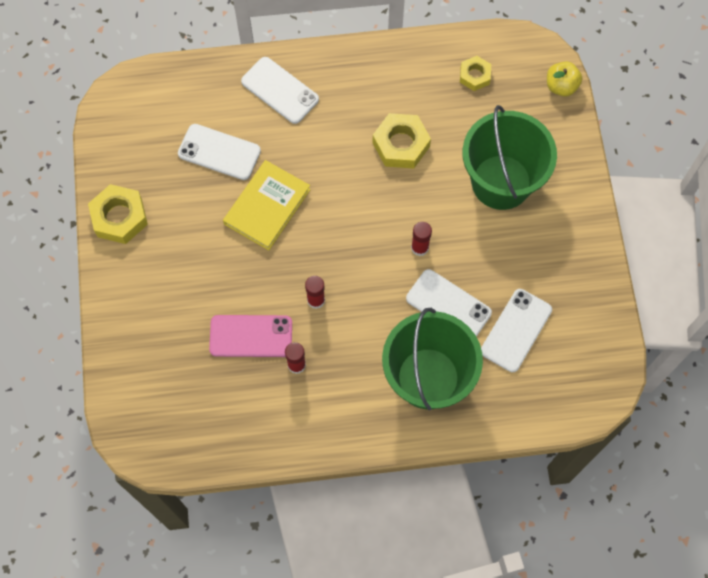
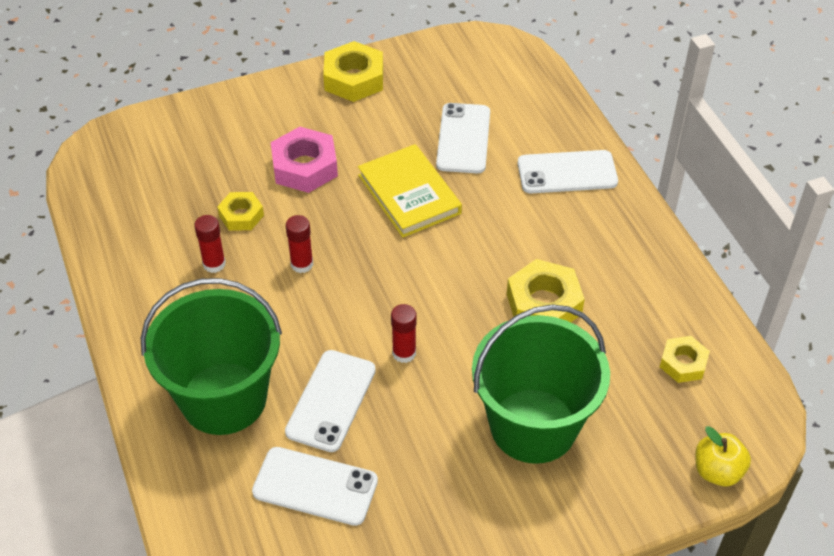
camera: 75 degrees right, 20 degrees down
pink phone [209,315,292,357] -> yellow nut [217,192,264,231]
yellow book [223,160,311,250] -> yellow book turned 45 degrees clockwise [358,144,462,238]
white phone [241,57,319,124] -> white phone turned 60 degrees clockwise [518,150,618,193]
none -> pink nut [271,127,338,193]

